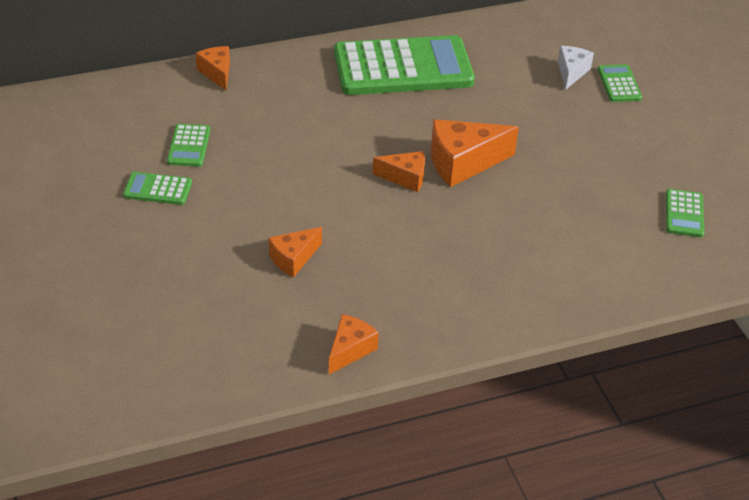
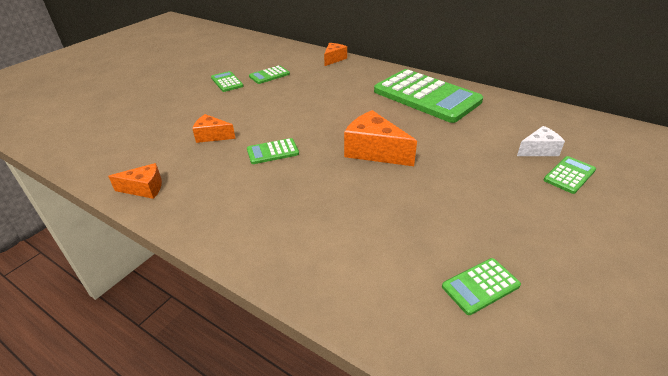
camera: 55 degrees right, 5 degrees down
orange cheese [373,151,425,192] -> none
none -> green calculator [247,138,299,164]

